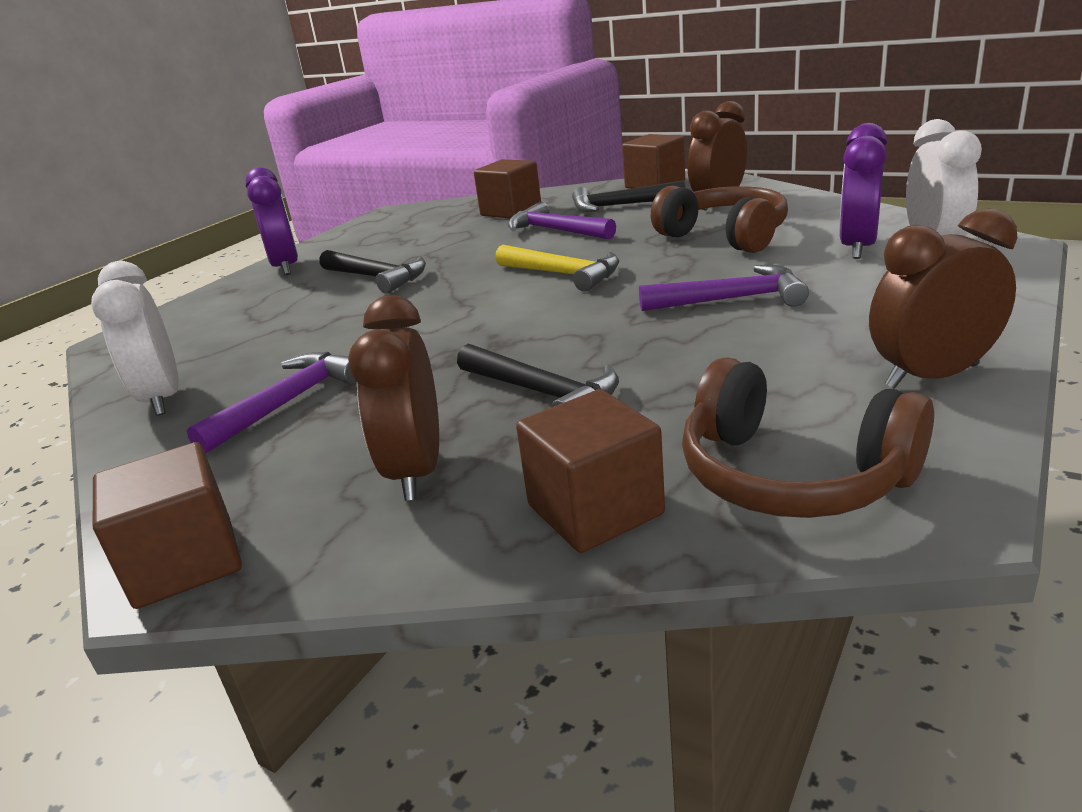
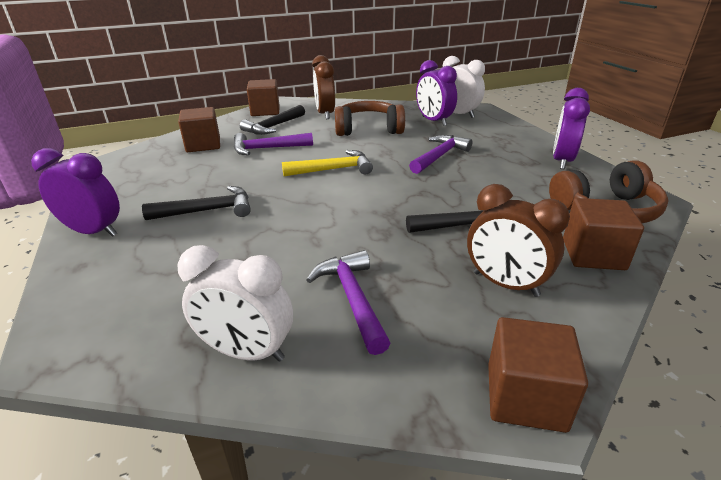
camera: 55 degrees left, 5 degrees up
brown clock [869,208,1017,389] -> purple clock [553,88,590,169]

